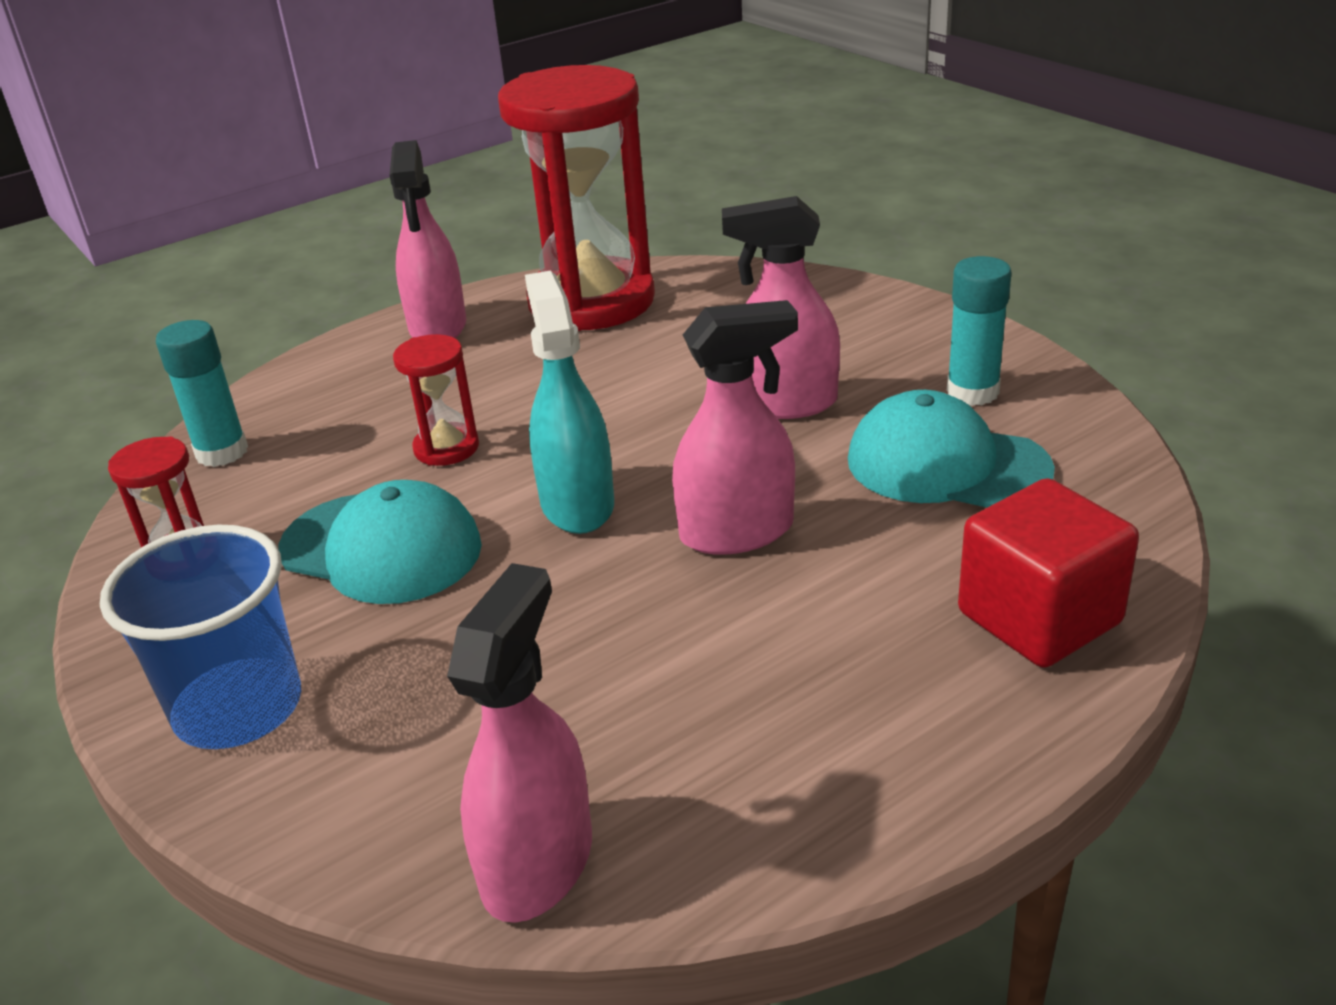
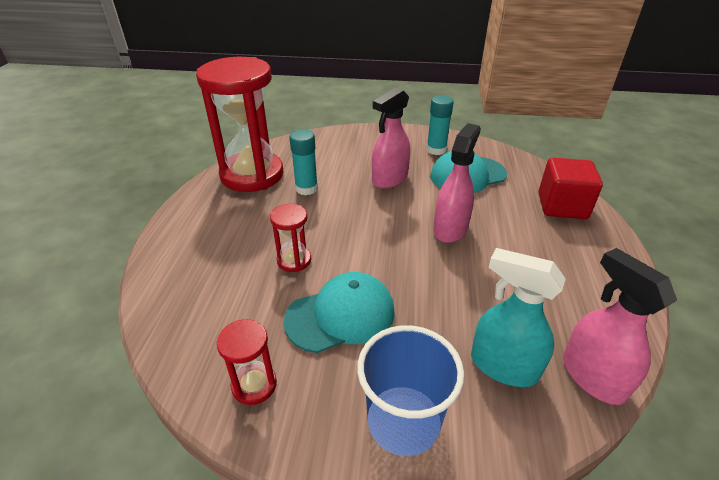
camera: 50 degrees left, 5 degrees up
turquoise glue stick [156,320,248,467] -> turquoise glue stick moved to [289,129,318,195]
pink spray bottle [389,140,466,338] -> none
turquoise spray bottle [525,271,614,534] -> turquoise spray bottle moved to [471,248,566,387]

